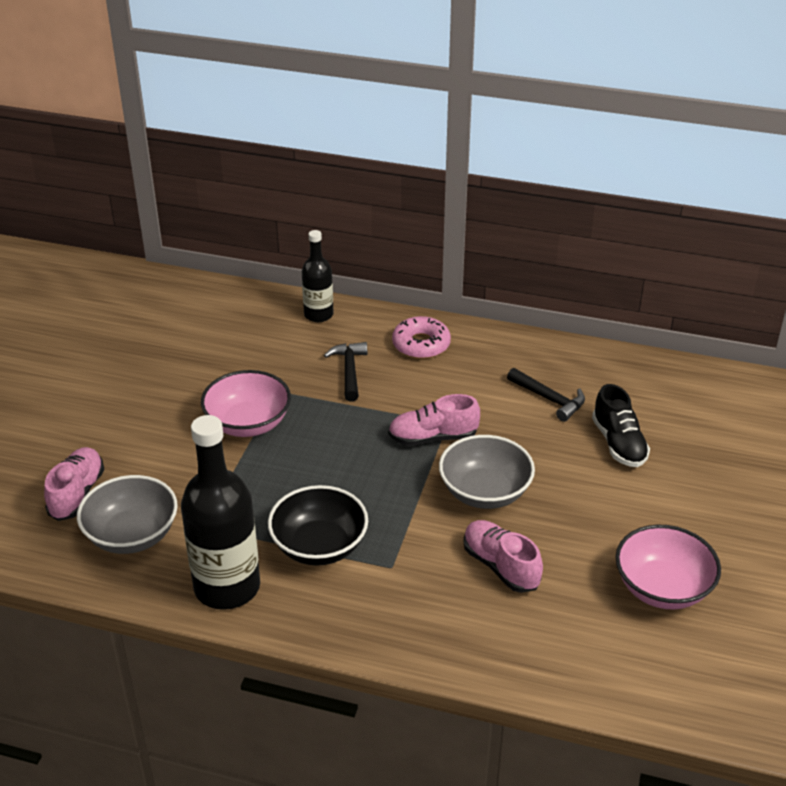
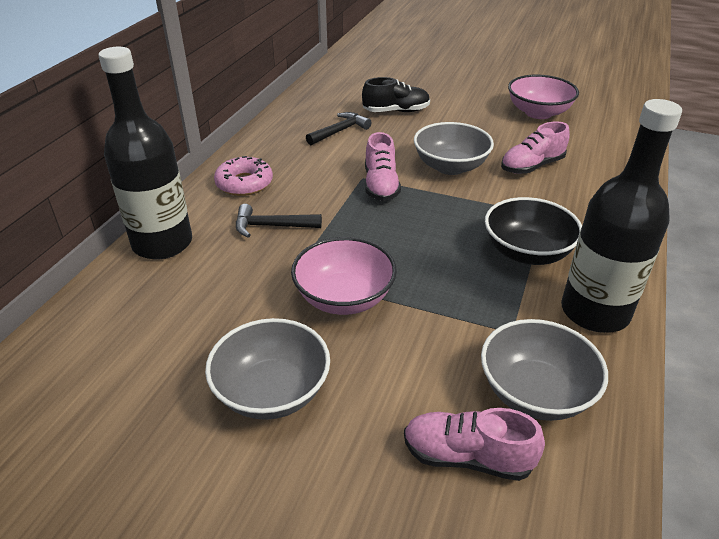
camera: 85 degrees left, 0 degrees up
black bottle [302,230,334,322] -> black bottle [98,47,192,259], size x1.75
none -> grey bowl [205,318,330,420]

